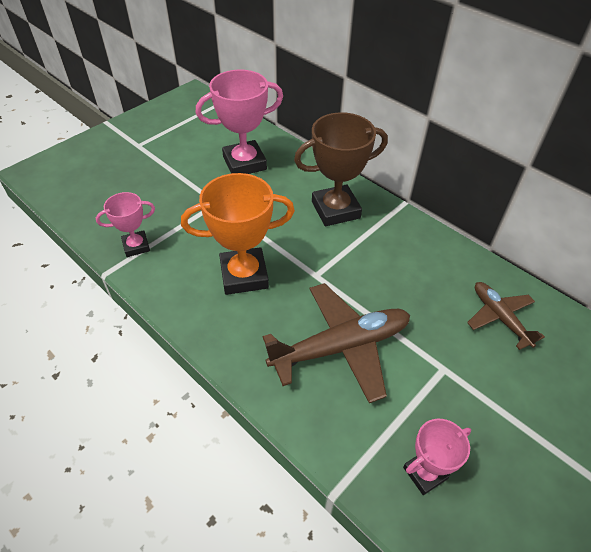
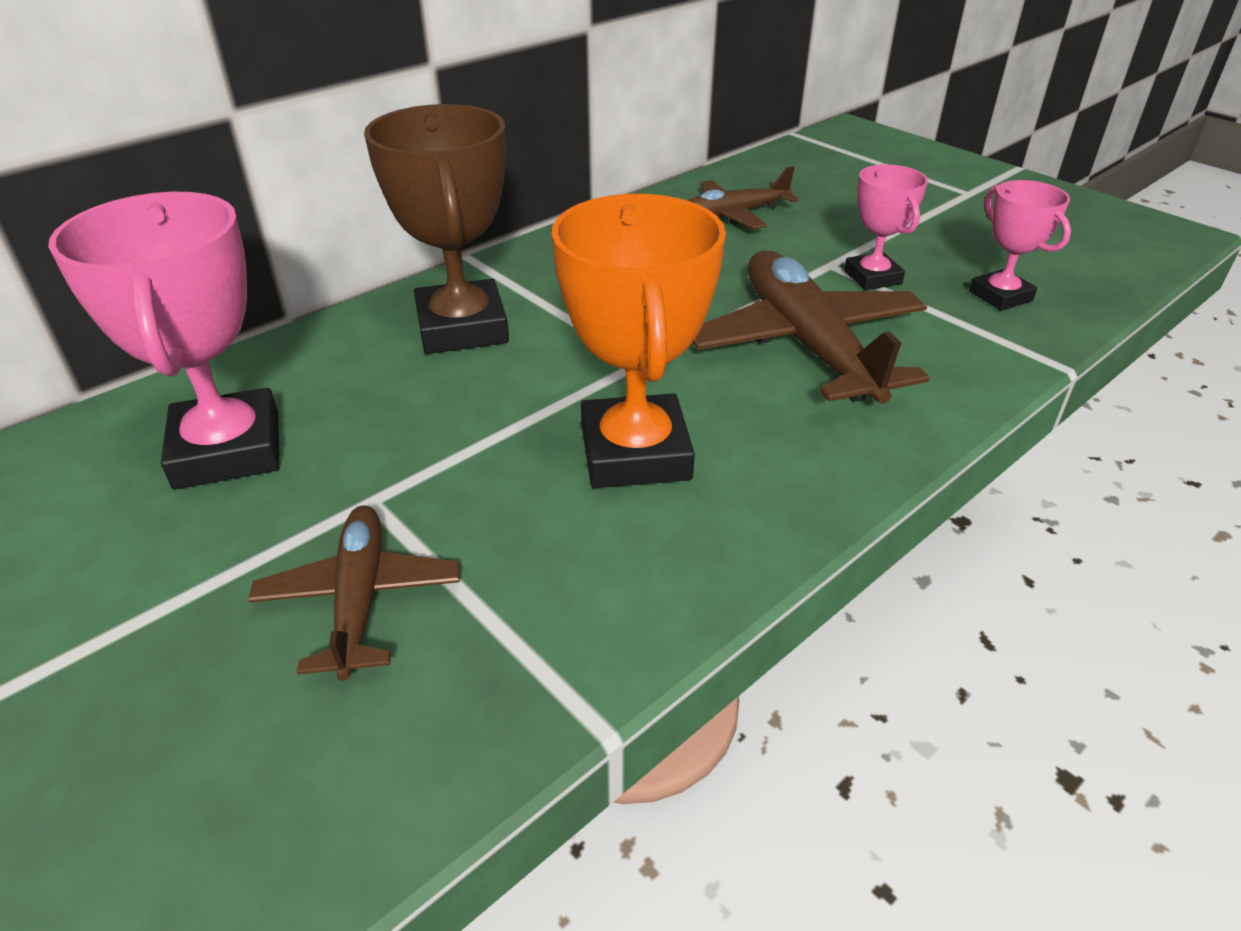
camera: 85 degrees left, 10 degrees down
pink trophy [96,192,155,257] -> pink trophy moved to [844,164,928,290]
none -> brown plane [248,505,460,681]

